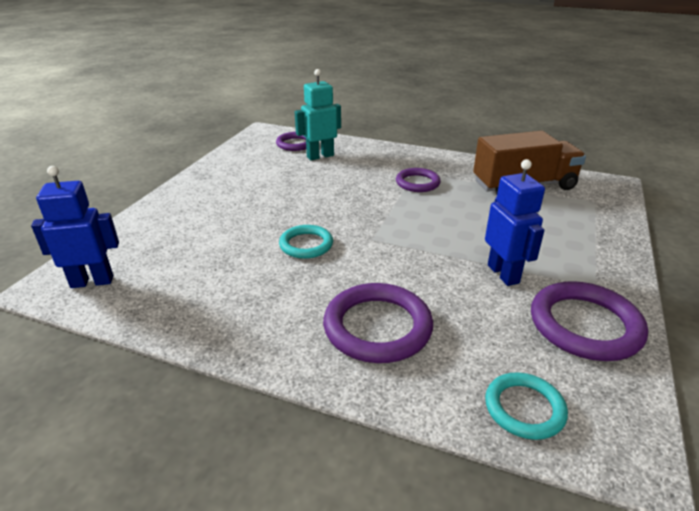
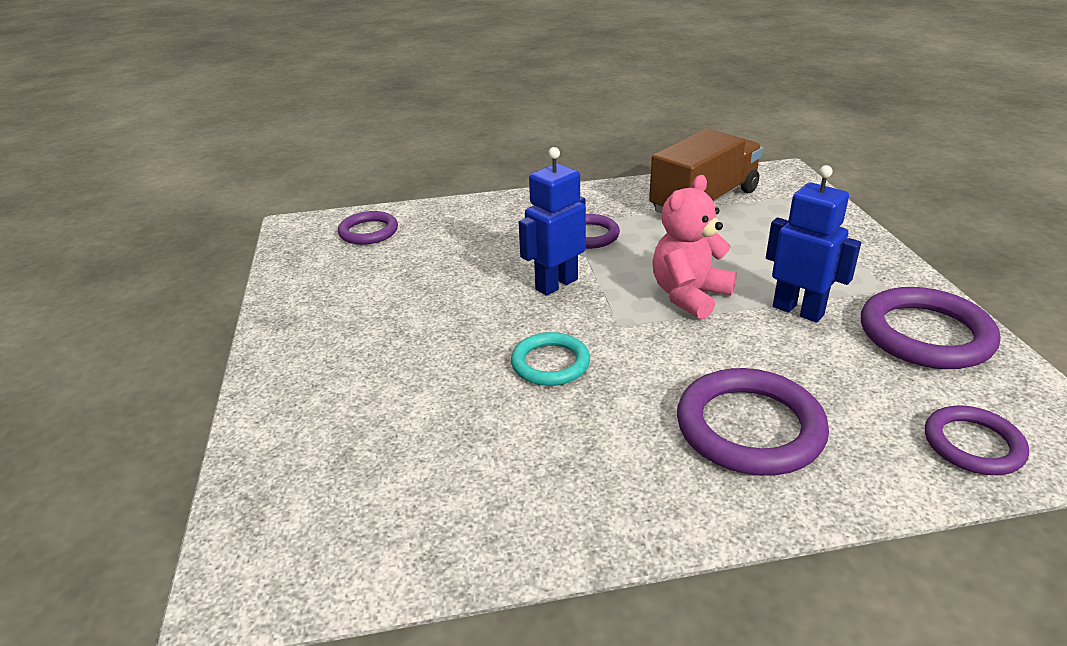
camera: 30 degrees left, 0 degrees up
blue robot [31,166,119,288] -> blue robot moved to [519,147,586,296]
turquoise robot [295,69,341,160] -> none
turquoise ring [485,373,568,440] -> purple ring [925,405,1029,475]
none -> pink teddy bear [652,175,737,320]

